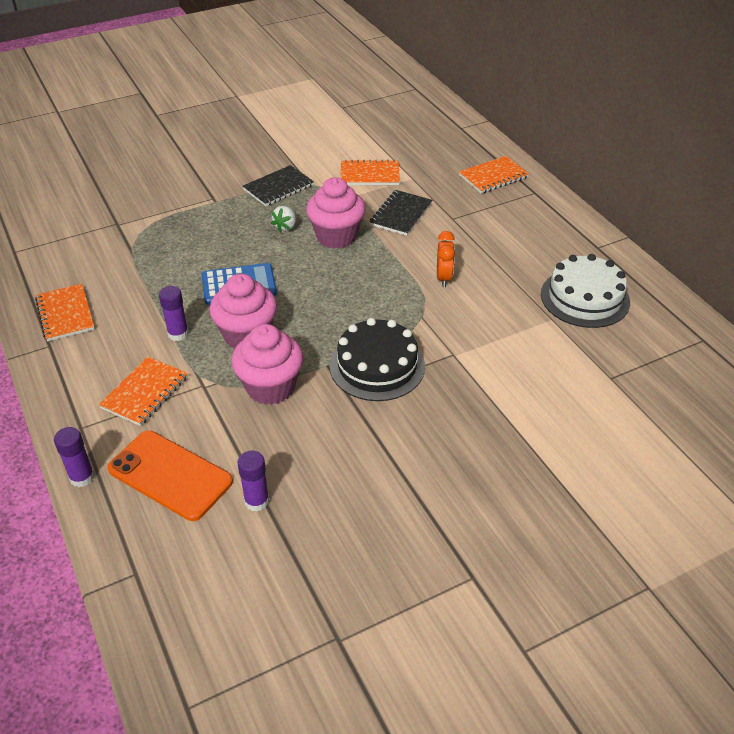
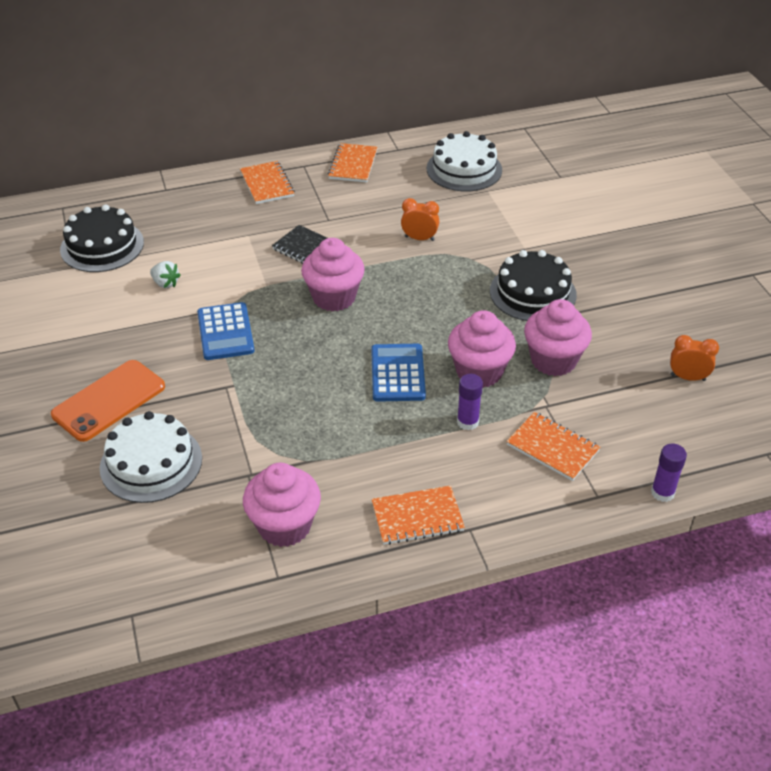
camera: 80 degrees left, 0 degrees up
orange phone [107,431,233,521] -> orange phone moved to [51,360,165,442]
purple glue stick [237,451,269,512] -> orange clock [670,335,719,381]
black notebook [243,165,314,206] -> blue calculator [197,302,255,360]
white strawberry [271,206,297,232] -> white strawberry moved to [150,261,181,288]
orange notebook [340,159,400,185] -> orange notebook moved to [328,143,377,183]
none -> black cake [60,204,144,272]
none -> white cake [100,411,202,503]
none -> pink cupcake [243,462,321,547]

